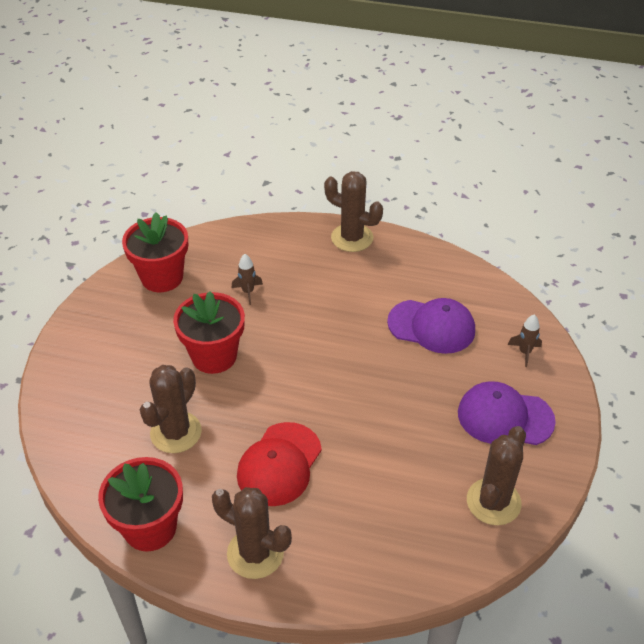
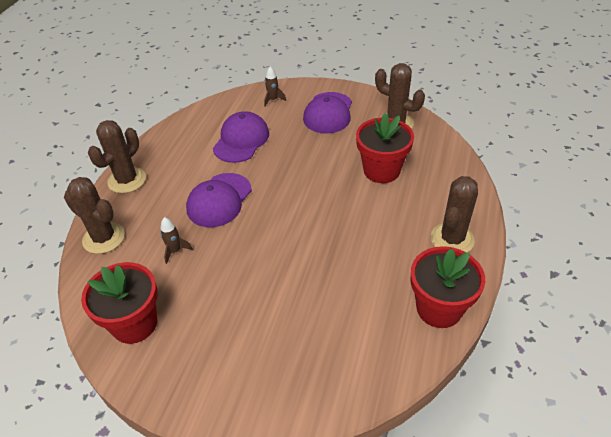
camera: 85 degrees left, 0 degrees up
brown cactus [140,365,202,453] -> brown cactus moved to [64,177,125,254]
red flower pot [173,291,245,374] -> red flower pot moved to [356,113,414,183]
red cap [237,422,322,506] -> none
none -> purple cap [186,173,252,227]

